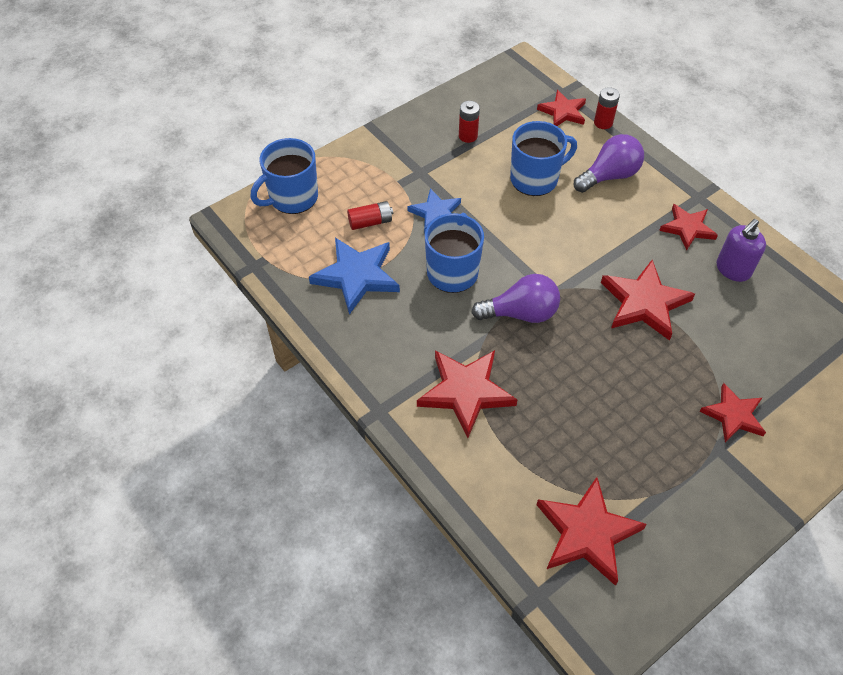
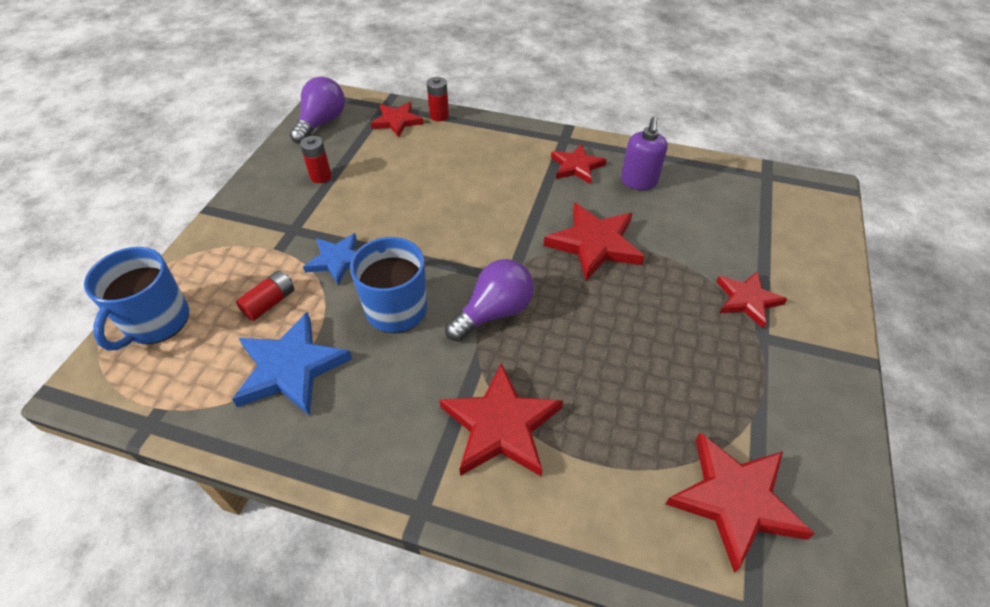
camera: 35 degrees left, 5 degrees down
blue mug [510,121,577,196] -> none
purple light bulb [574,134,644,193] -> purple light bulb moved to [290,77,345,144]

